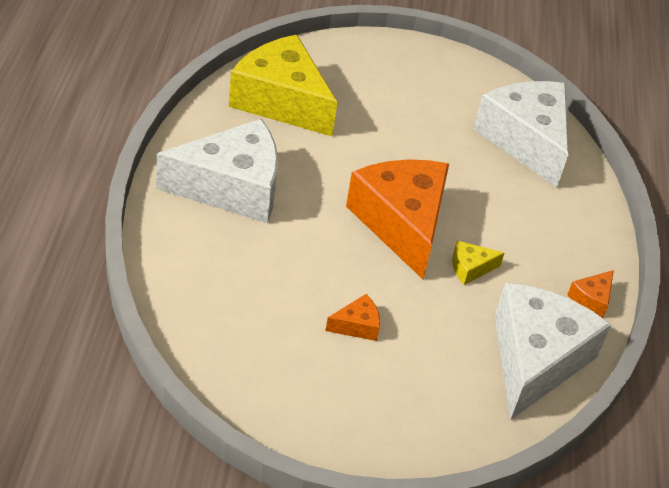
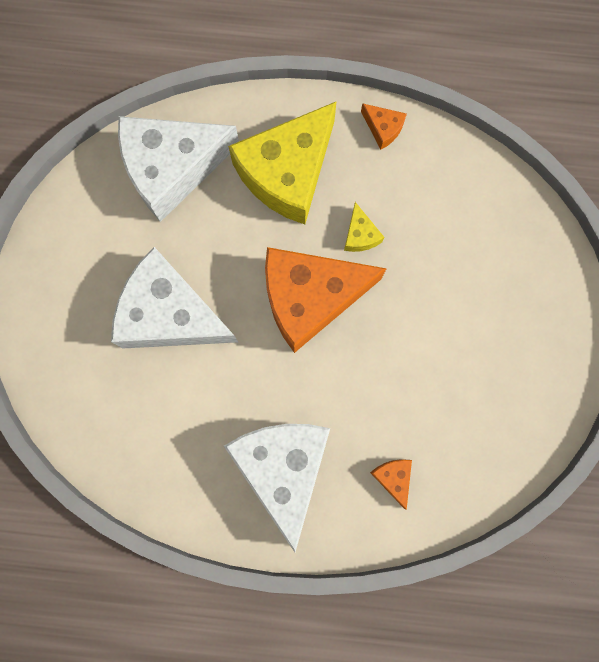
camera: 85 degrees left, 35 degrees up
yellow cheese [229,35,337,137] -> yellow cheese moved to [228,101,337,224]
orange cheese [326,294,380,341] -> orange cheese moved to [370,459,412,510]
white cheese [494,283,611,420] -> white cheese moved to [111,247,238,348]

